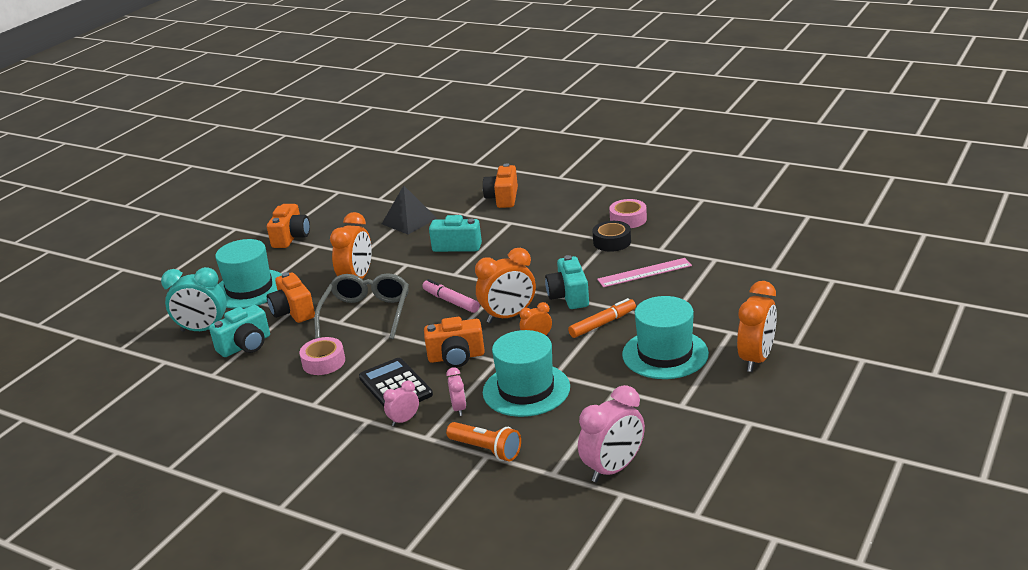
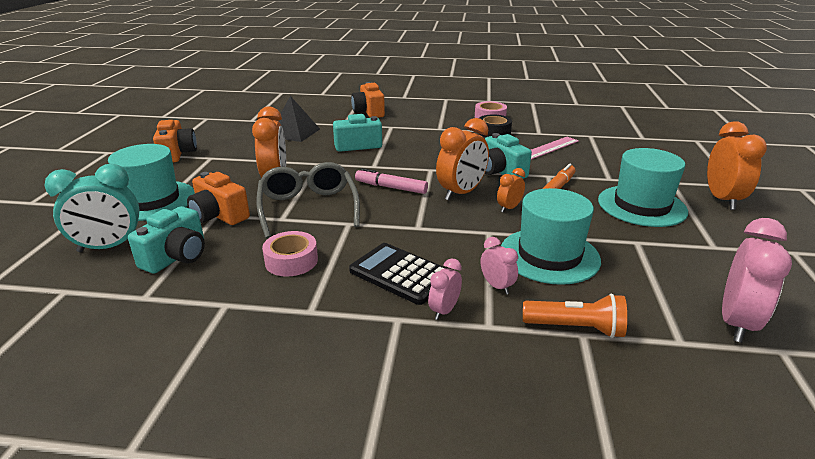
camera: 25 degrees left, 0 degrees up
orange camera [424,317,485,368] -> none

